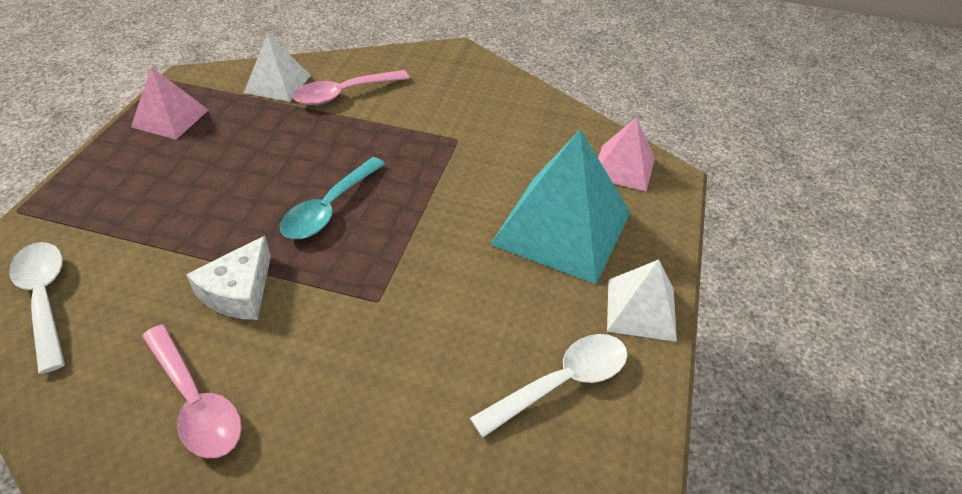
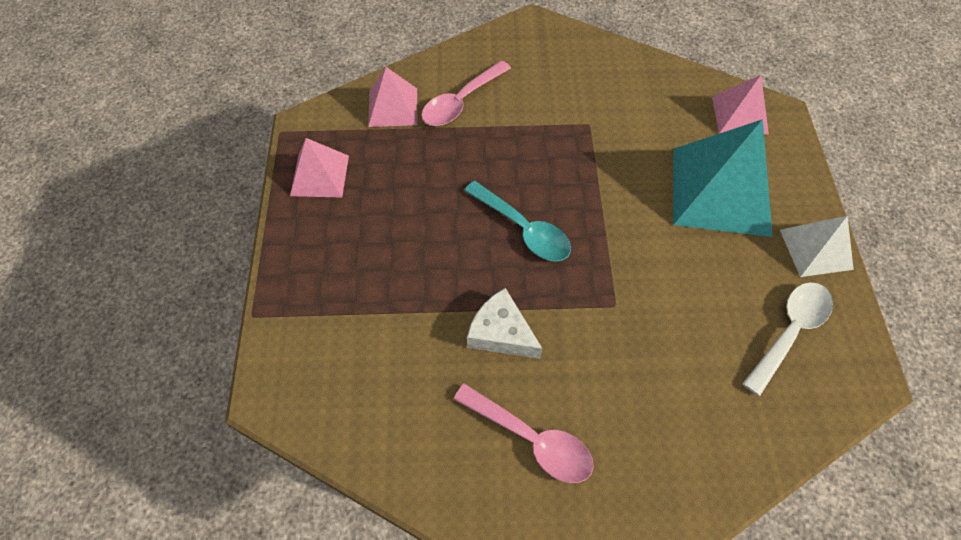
camera: 15 degrees left, 15 degrees up
white spoon [9,242,65,374] -> none
white cheese [186,236,271,320] -> white cheese turned 120 degrees clockwise [467,288,543,359]
white pyramid [244,34,311,102] -> pink pyramid [368,67,417,127]
turquoise spoon [280,157,385,239] -> turquoise spoon turned 60 degrees counterclockwise [464,181,571,262]

